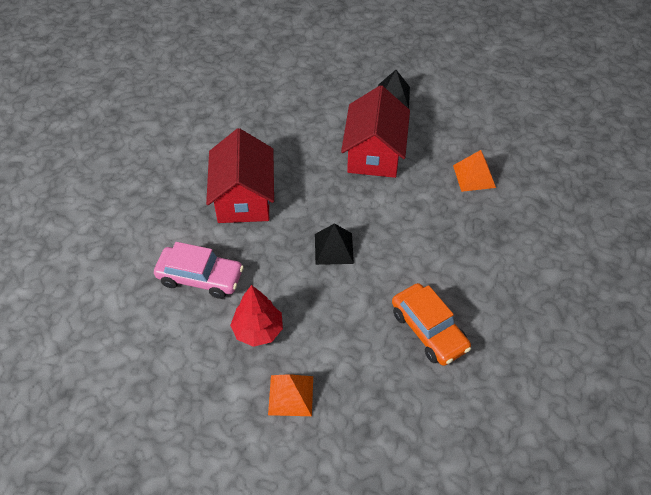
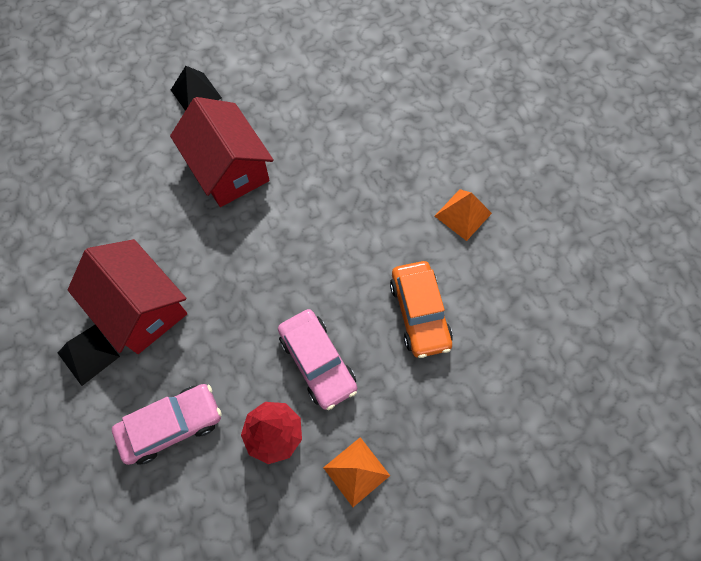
camera: 40 degrees left, 15 degrees up
black pyramid [315,223,354,265] -> black pyramid moved to [58,325,120,386]
orange car [392,283,471,366] -> orange car turned 60 degrees clockwise [390,261,453,358]
orange pyramid [453,150,496,192] -> orange pyramid moved to [435,189,492,241]
none -> pink car [278,309,357,410]

